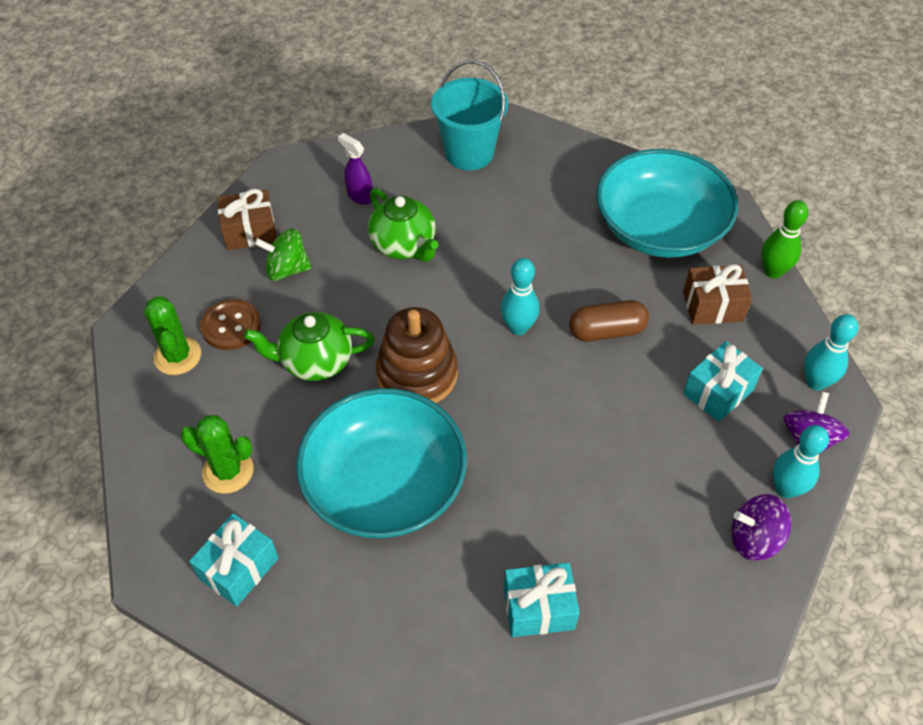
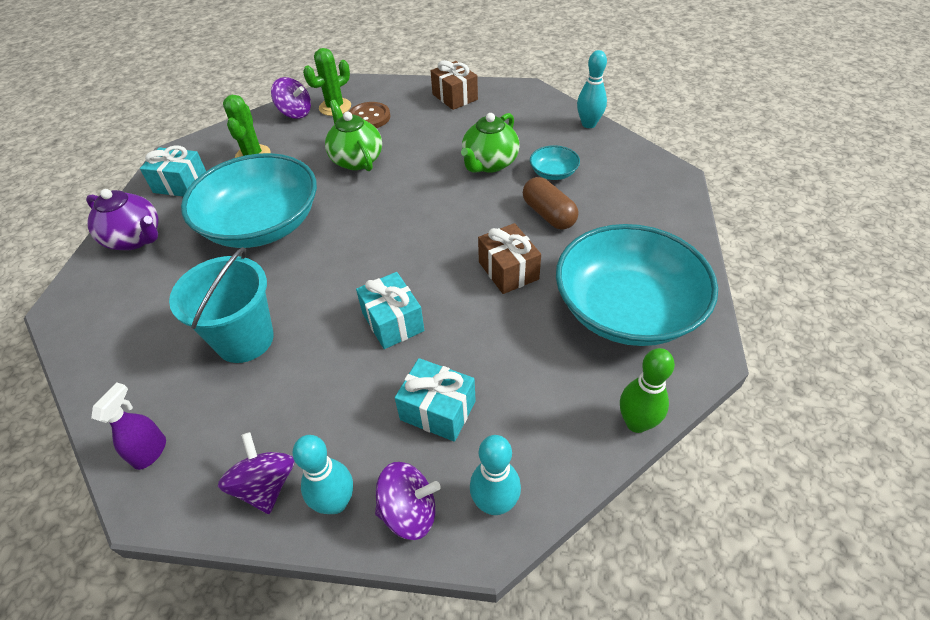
camera: 70 degrees right, 5 degrees down
green spinning top [254,228,312,281] -> none
purple spray bottle [338,133,372,205] -> purple spray bottle moved to [91,382,166,470]
brown stacking toy [376,307,458,403] -> none
turquoise bucket [432,60,508,170] -> turquoise bucket moved to [169,247,274,363]
turquoise bowling pin [501,258,539,335] -> turquoise bowling pin moved to [577,50,607,128]
turquoise gift [504,563,579,637] -> turquoise gift moved to [356,272,424,349]
brown capsule [569,300,649,342] -> brown capsule moved to [523,177,578,229]
brown gift [683,264,752,325] -> brown gift moved to [478,223,541,294]
none -> purple teapot [86,189,159,250]
none -> purple spinning top [271,77,311,119]
none -> turquoise bowl [530,145,580,180]

